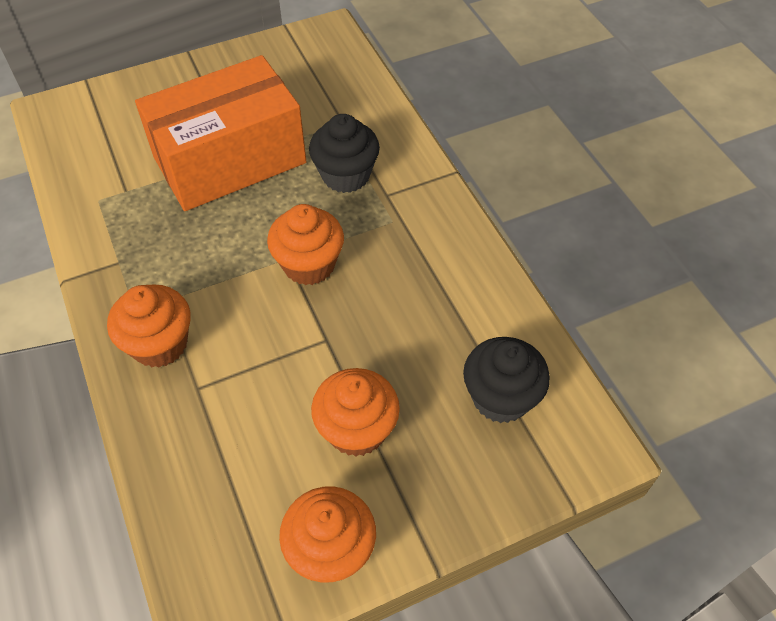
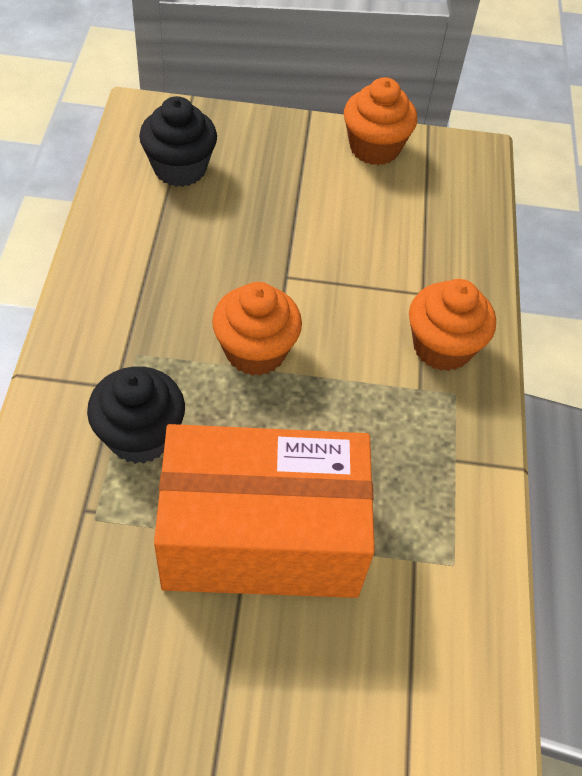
camera: 155 degrees left, 0 degrees up
orange cupcake [311,368,400,456] -> none

